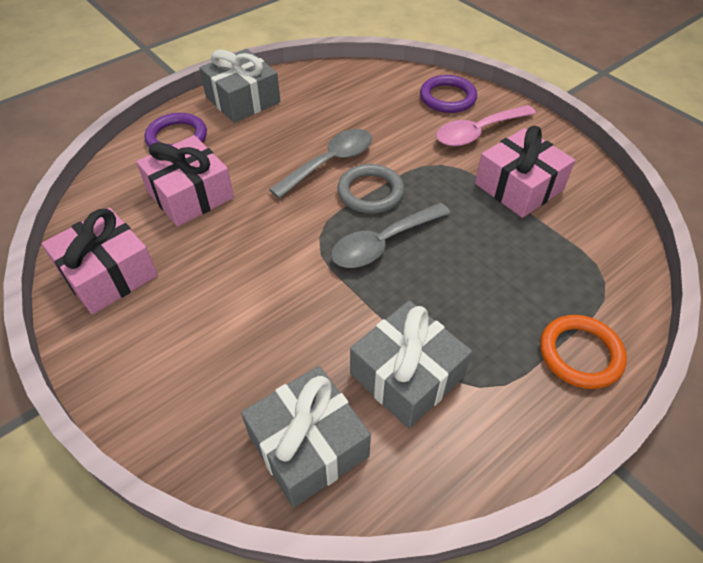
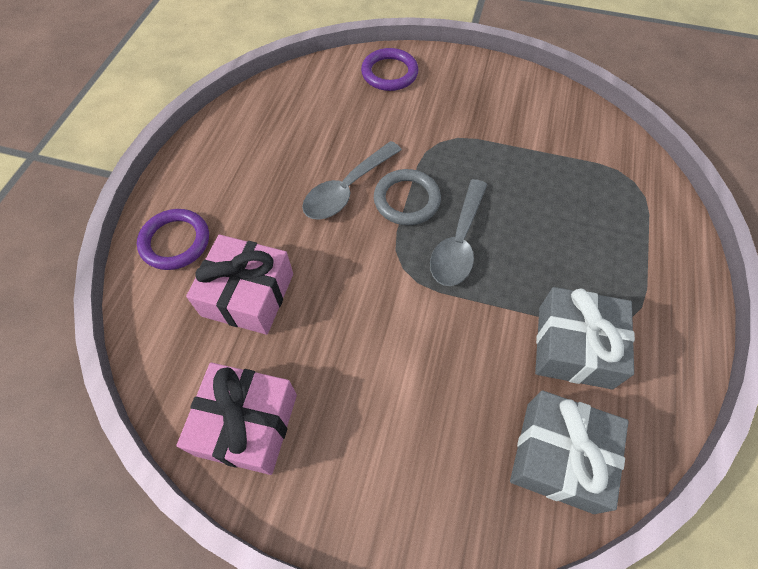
camera: 35 degrees left, 10 degrees up
grey gift [199,49,280,123] -> none
grey spoon [269,129,372,198] -> grey spoon turned 150 degrees counterclockwise [302,141,402,220]
pink spoon [436,105,536,147] -> none
pink gift [475,126,575,218] -> none
orange ring [540,315,627,389] -> none

